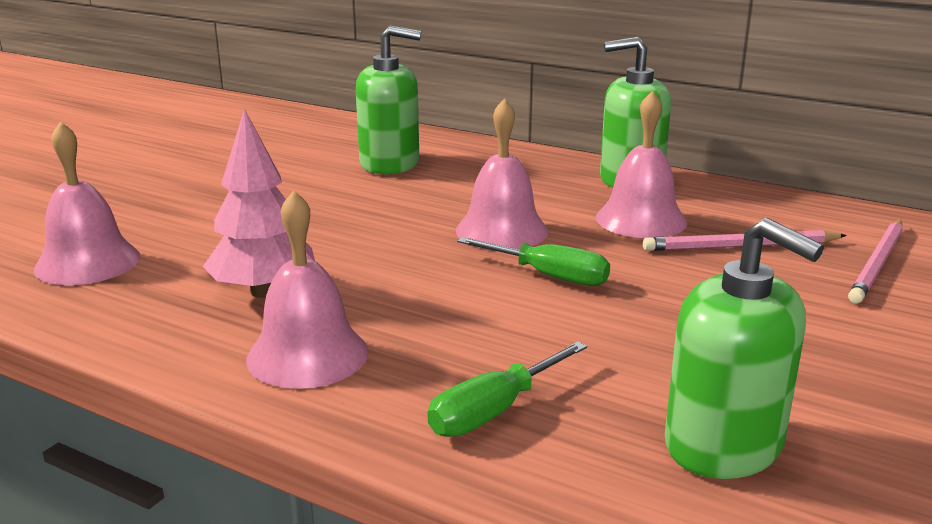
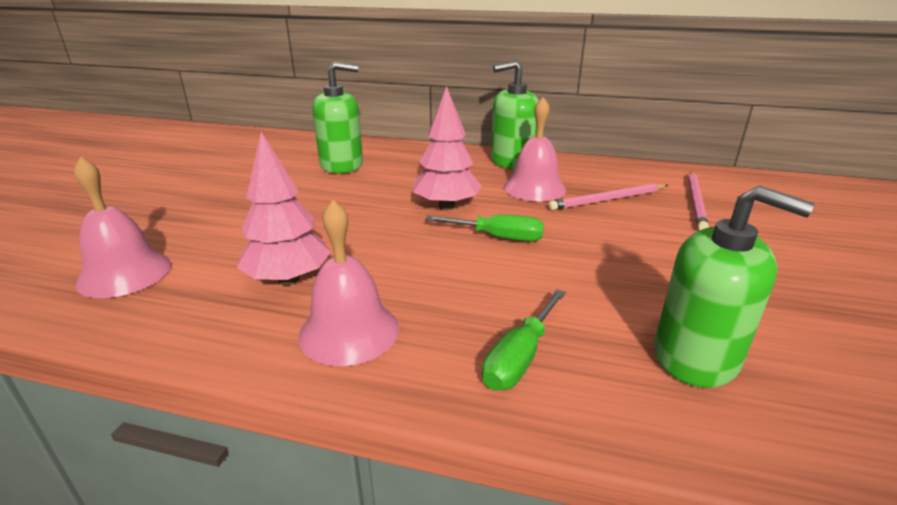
camera: 15 degrees left, 5 degrees up
pink bell [456,98,549,249] -> pink tree [413,86,482,210]

